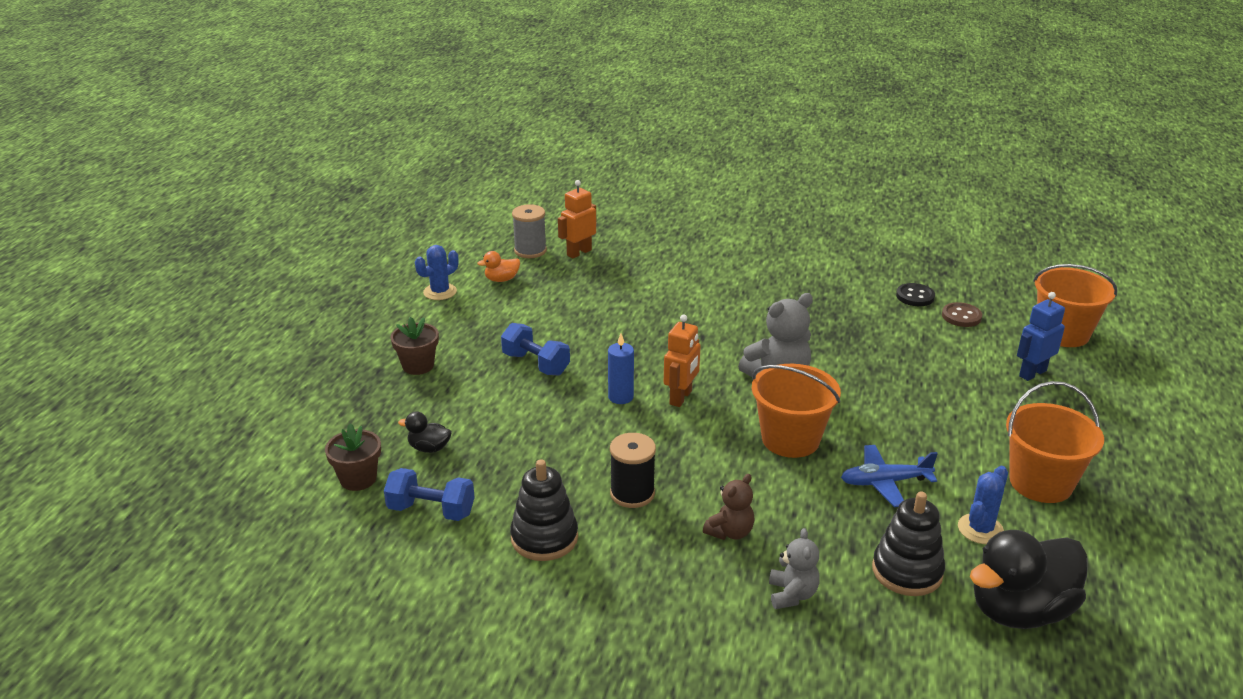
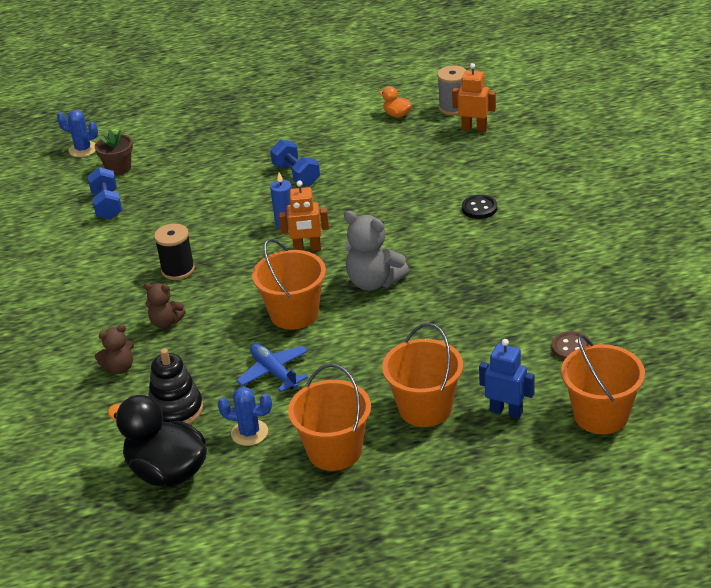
camera: 65 degrees right, 5 degrees up
brown flower pot [390,317,439,375] -> none
black duck [398,411,452,453] -> none
blue cactus [415,245,458,300] -> blue cactus moved to [57,110,98,157]
blue dumbbell [501,323,570,376] -> blue dumbbell turned 45 degrees counterclockwise [270,139,320,186]
black stacking toy [510,459,578,561] -> none
grey teddy bear [769,528,820,609] -> brown teddy bear [95,324,134,374]
black button [896,283,935,306] -> black button moved to [462,195,497,219]
none -> orange bucket [382,323,463,427]

